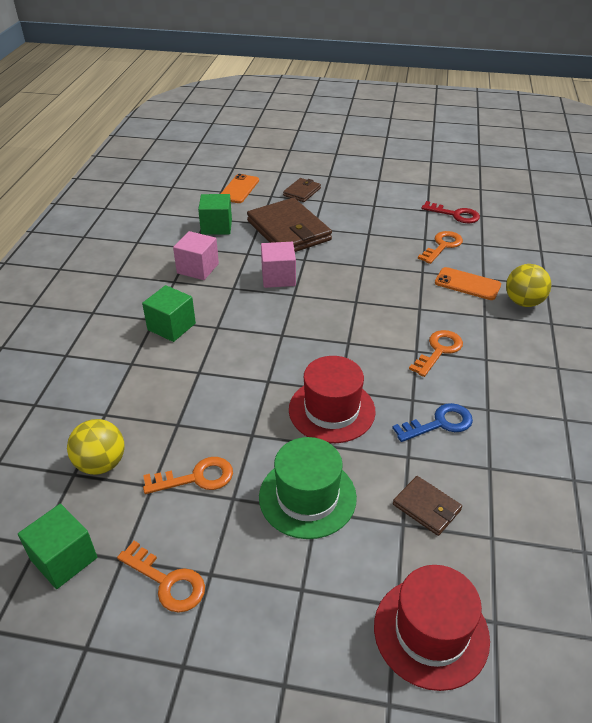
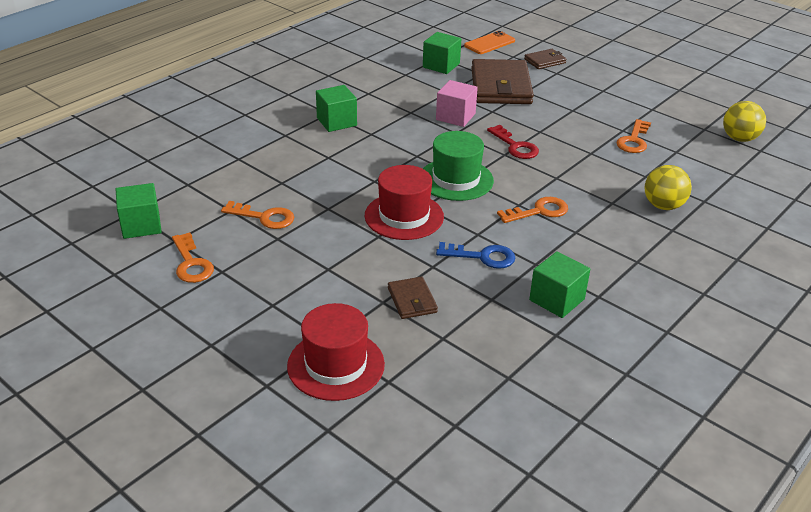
camera: 30 degrees right, 5 degrees down
yellow ball [67,419,124,475] -> yellow ball moved to [723,101,766,142]
pink cube [173,231,219,280] -> none
green hat [259,437,357,539] -> green hat moved to [423,131,494,201]
orange key [418,231,463,264] -> orange key turned 135 degrees clockwise [616,119,651,153]
red key [421,201,480,223] -> red key moved to [487,125,539,159]
orange phone [435,267,501,300] -> none
none -> green cube [529,251,590,318]

